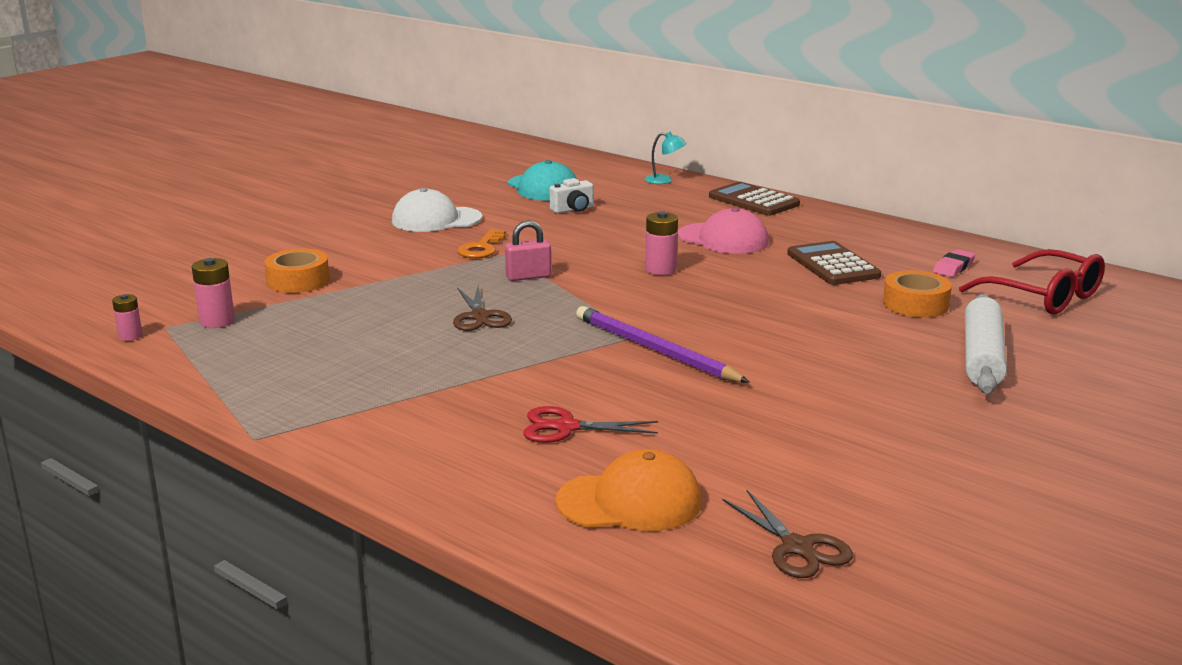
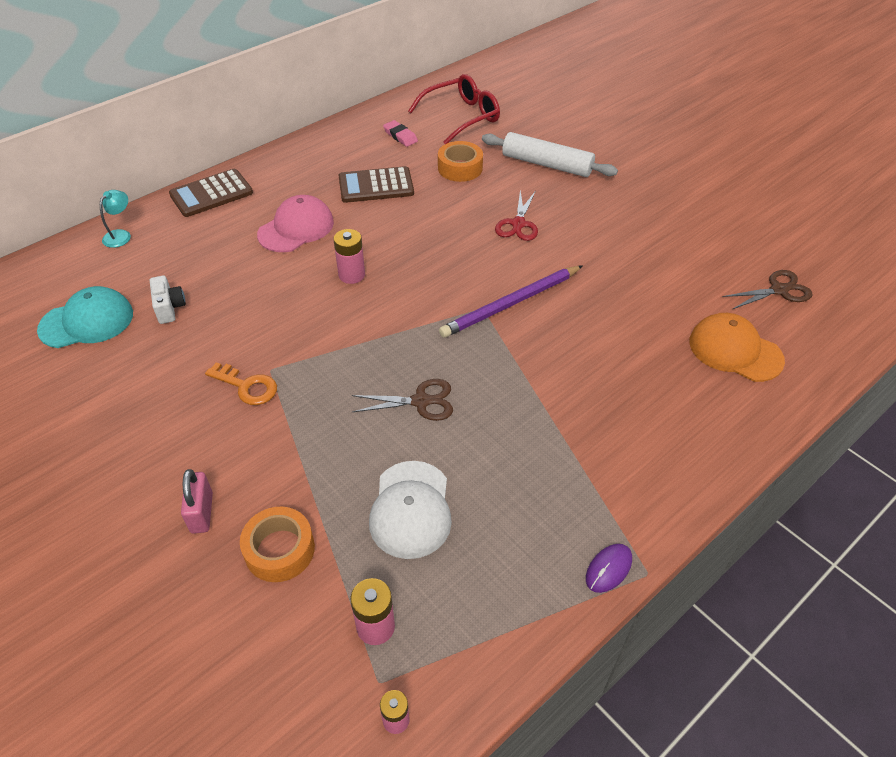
camera: 80 degrees left, 25 degrees up
white cap [392,188,482,232] -> white cap moved to [369,461,452,559]
pink padlock [505,220,551,281] -> pink padlock moved to [181,469,213,534]
red scissors [523,406,658,443] -> red scissors moved to [495,190,538,241]
orange cap [556,449,702,531] -> orange cap turned 60 degrees counterclockwise [689,313,785,382]
none -> purple mouse [586,544,632,593]

